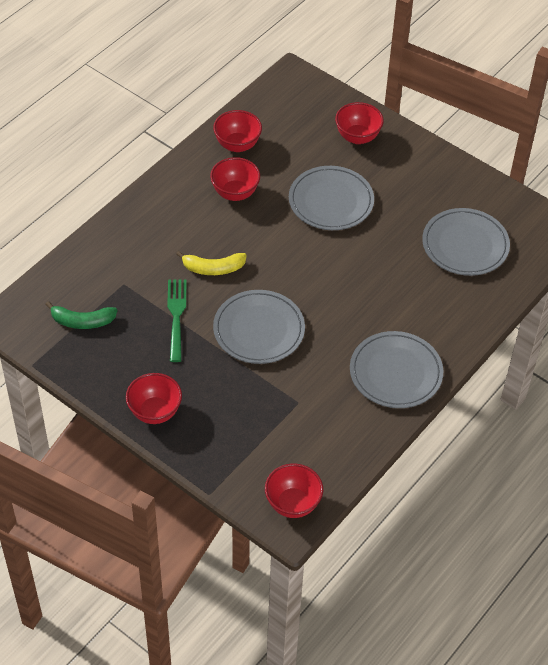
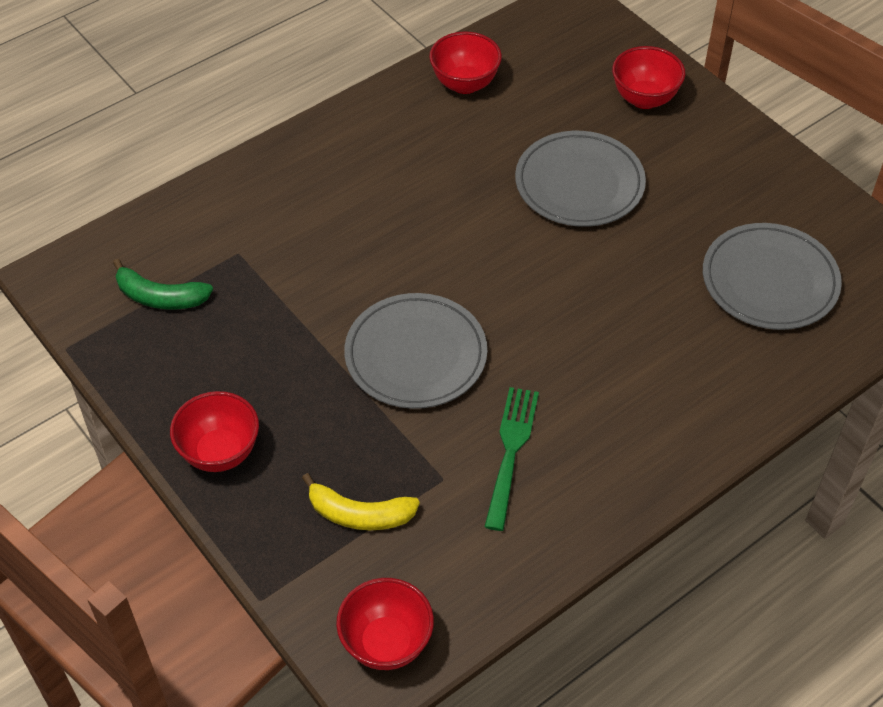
camera: 15 degrees right, 0 degrees up
green fork [167,280,187,362] -> green fork moved to [484,387,539,531]
yellow banana [176,251,247,275] -> yellow banana moved to [302,473,420,530]
red bowl [210,157,260,201] -> none
grey plate [350,331,443,408] -> none

